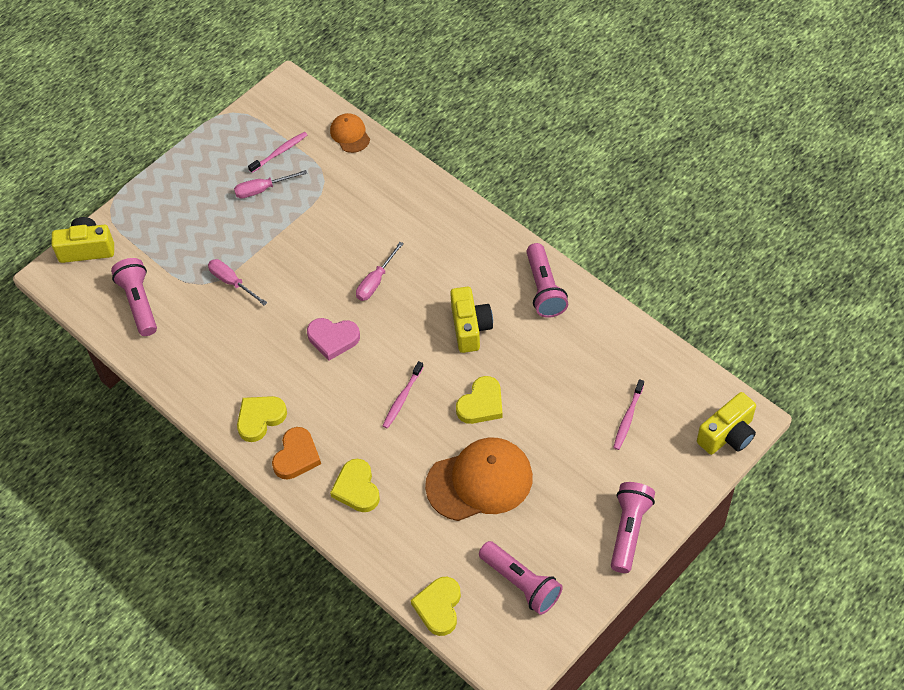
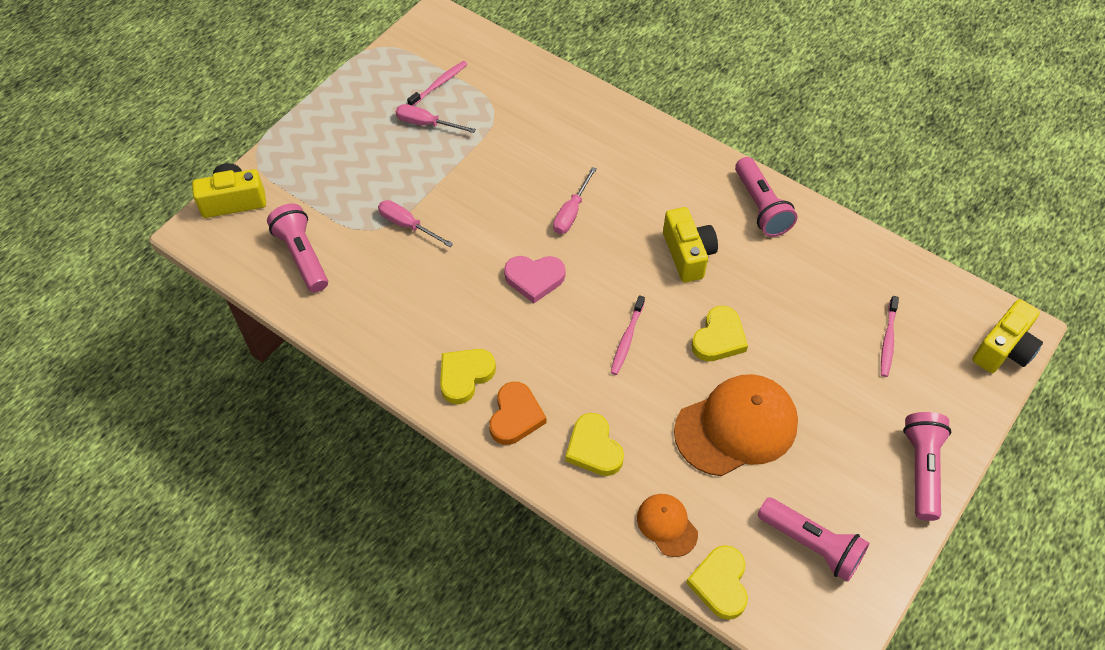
camera: 10 degrees left, 0 degrees up
pink screwdriver [234,170,307,198] -> pink screwdriver turned 45 degrees clockwise [396,104,476,133]
orange cap [330,113,370,153] -> orange cap moved to [637,494,698,557]

